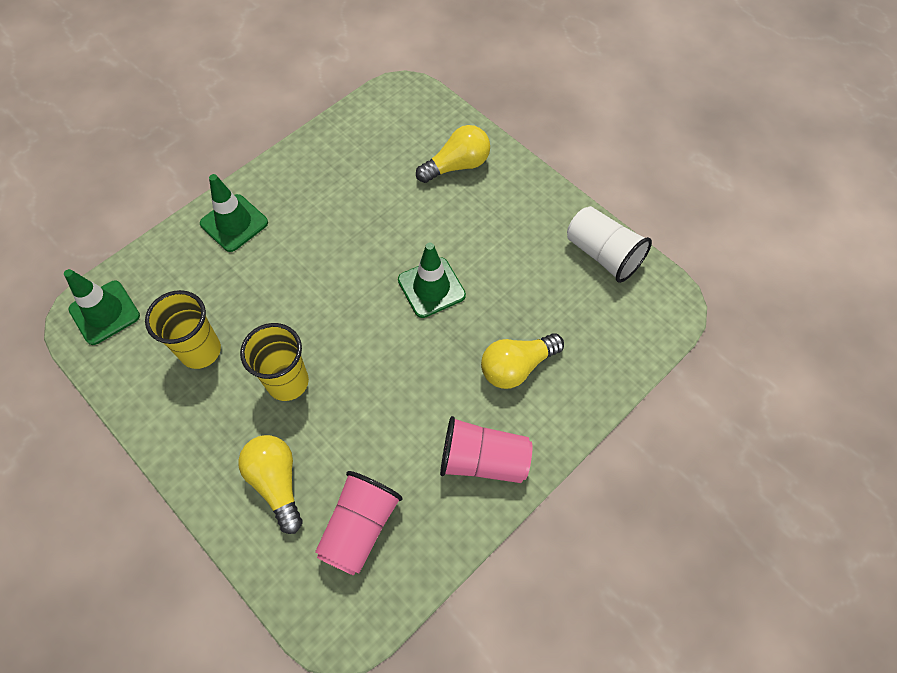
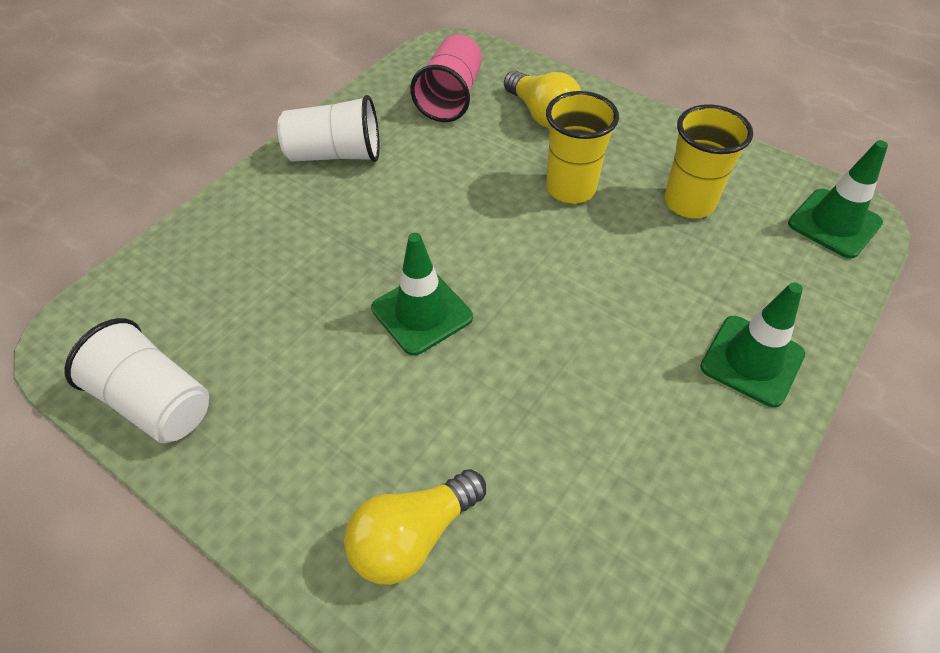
camera: 170 degrees right, 10 degrees down
pink cup [440,416,532,483] -> white cup [277,95,380,162]
yellow light bulb [481,333,564,389] -> none

